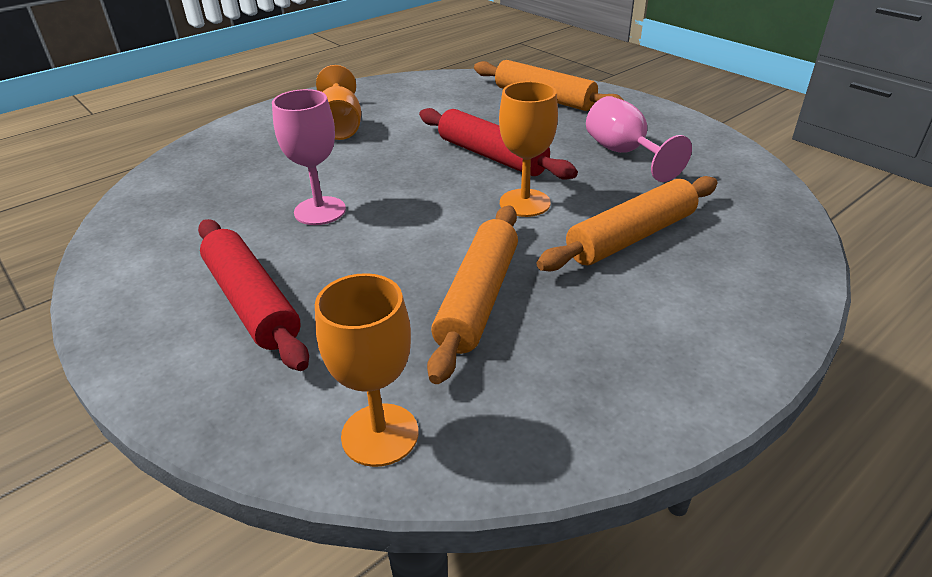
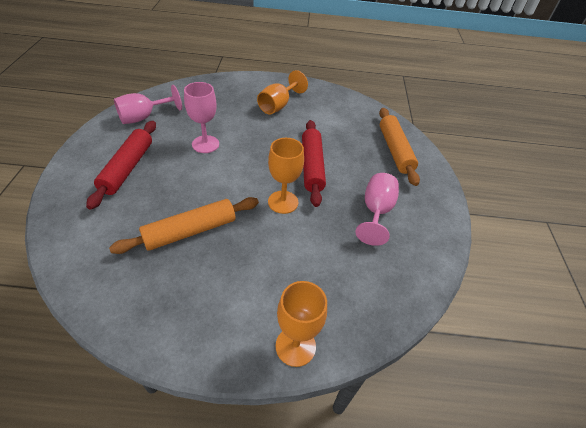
camera: 40 degrees right, 10 degrees up
orange goblet [315,273,418,467] -> orange goblet moved to [275,281,327,367]
orange rolling pin [537,176,718,271] -> none
none -> pink goblet [114,85,182,124]

